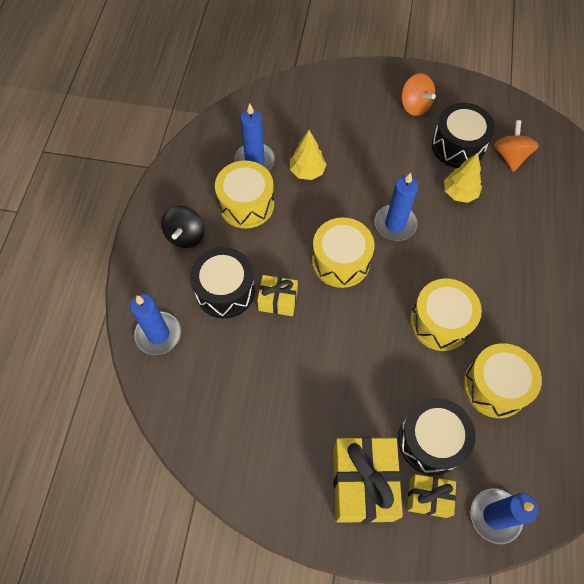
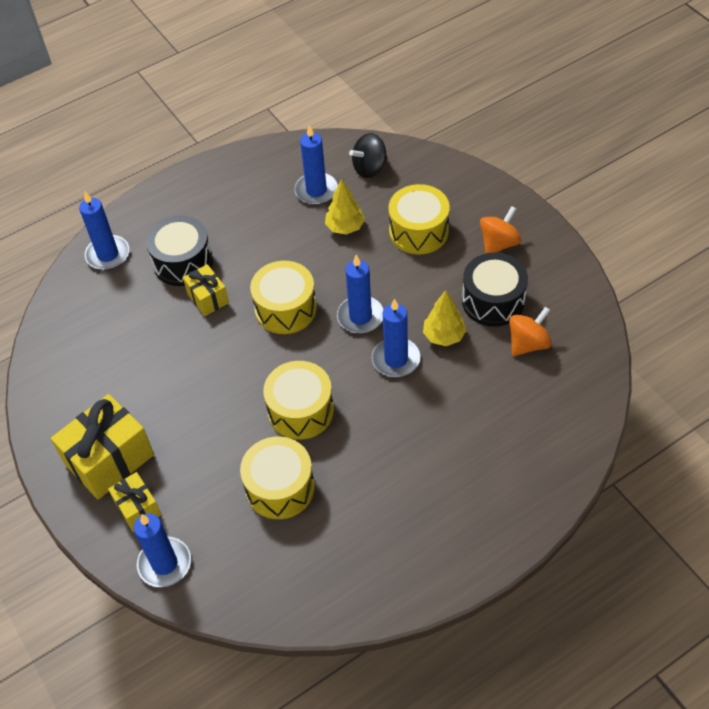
camera: 50 degrees right, 10 degrees down
black spinning top [161,206,205,248] -> black spinning top moved to [349,133,388,178]
yellow drum [215,160,274,229] -> yellow drum moved to [389,184,450,255]
black drum [398,398,476,475] -> none
orange spinning top [401,73,436,116] -> orange spinning top turned 150 degrees counterclockwise [480,206,522,254]
none -> blue candle [372,298,420,377]

